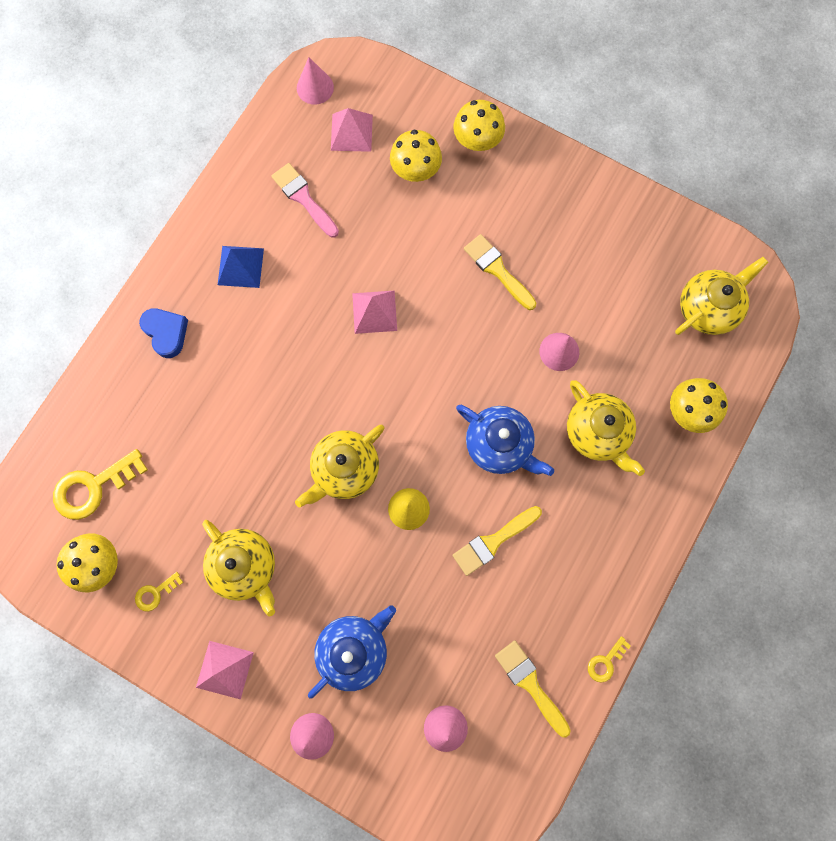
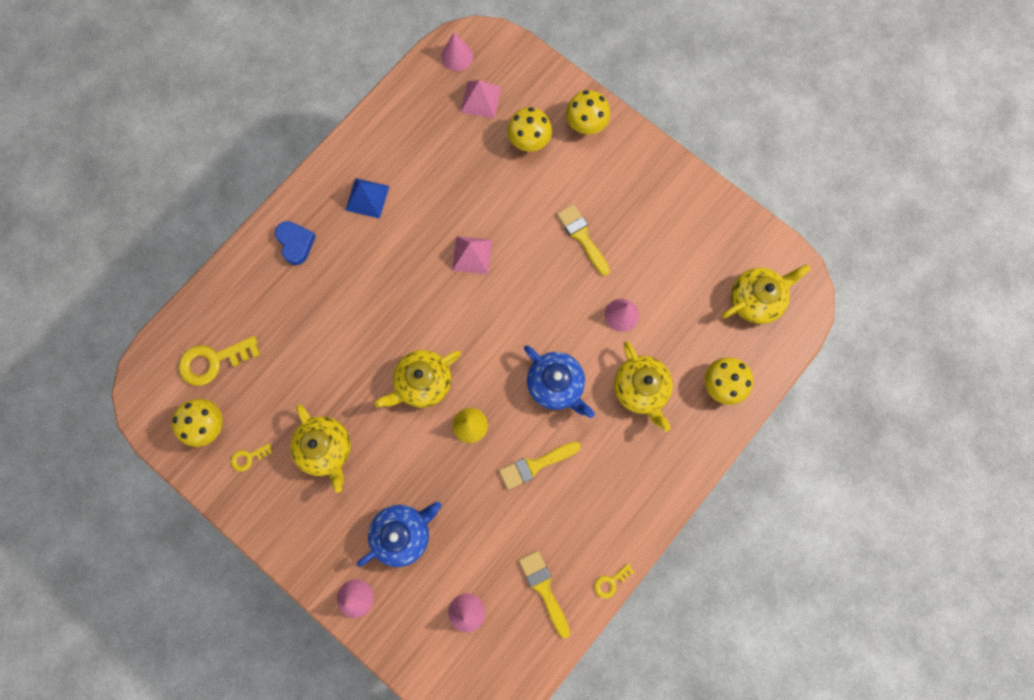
camera: 10 degrees right, 0 degrees up
pink pyramid [196,641,254,699] -> none
pink brush [271,163,339,238] -> none

